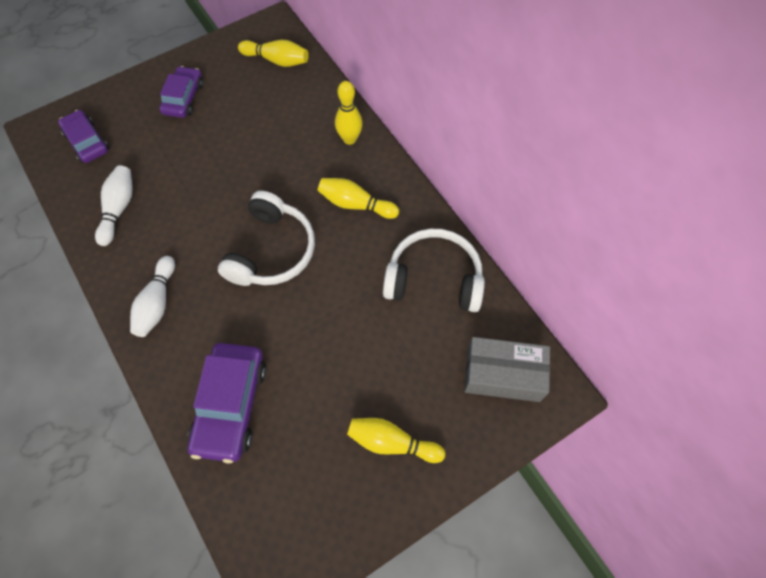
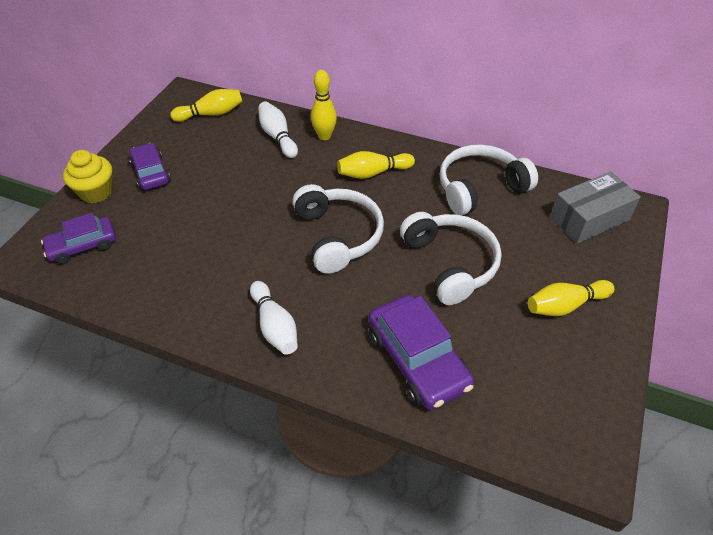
camera: 35 degrees left, 15 degrees down
purple car [58,110,109,163] -> purple car turned 45 degrees counterclockwise [41,213,116,264]
white bowling pin [95,165,133,246] -> white bowling pin moved to [258,102,298,158]
none -> yellow cupcake [63,150,113,204]
none -> white headphones [400,212,502,305]

